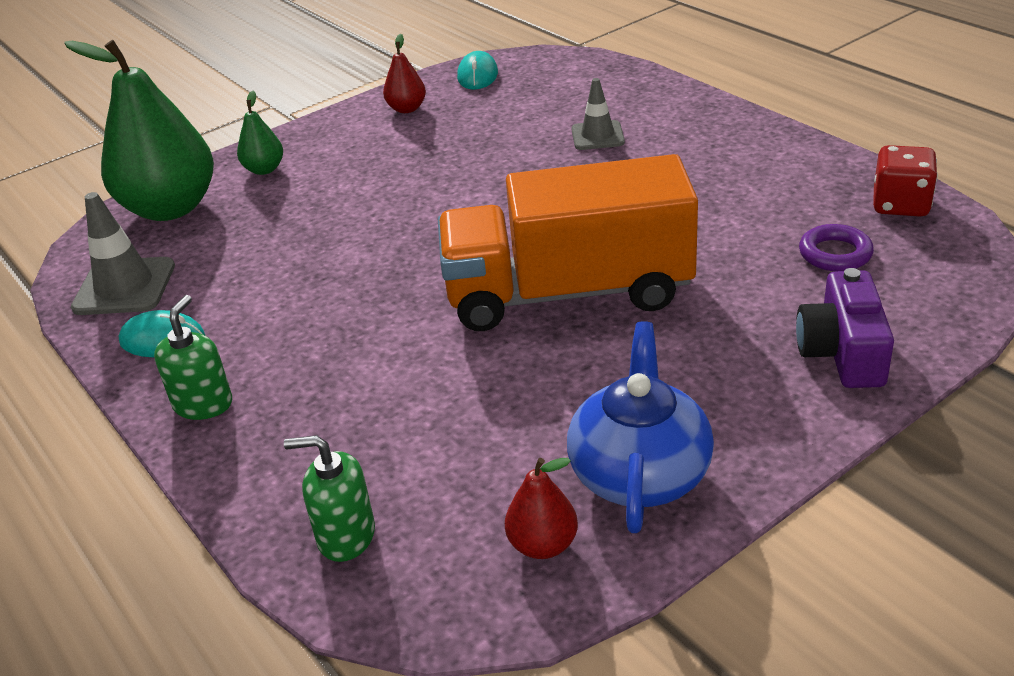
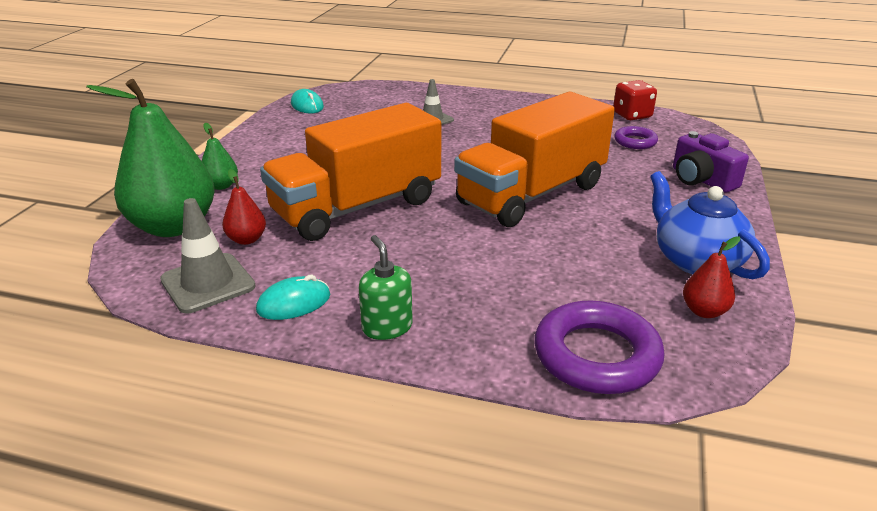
camera: 40 degrees left, 5 degrees down
green soap dispenser [284,435,375,562] -> purple ring [534,300,664,394]
red pear [383,34,426,113] -> red pear moved to [222,169,266,245]
none -> orange truck [260,103,441,241]

